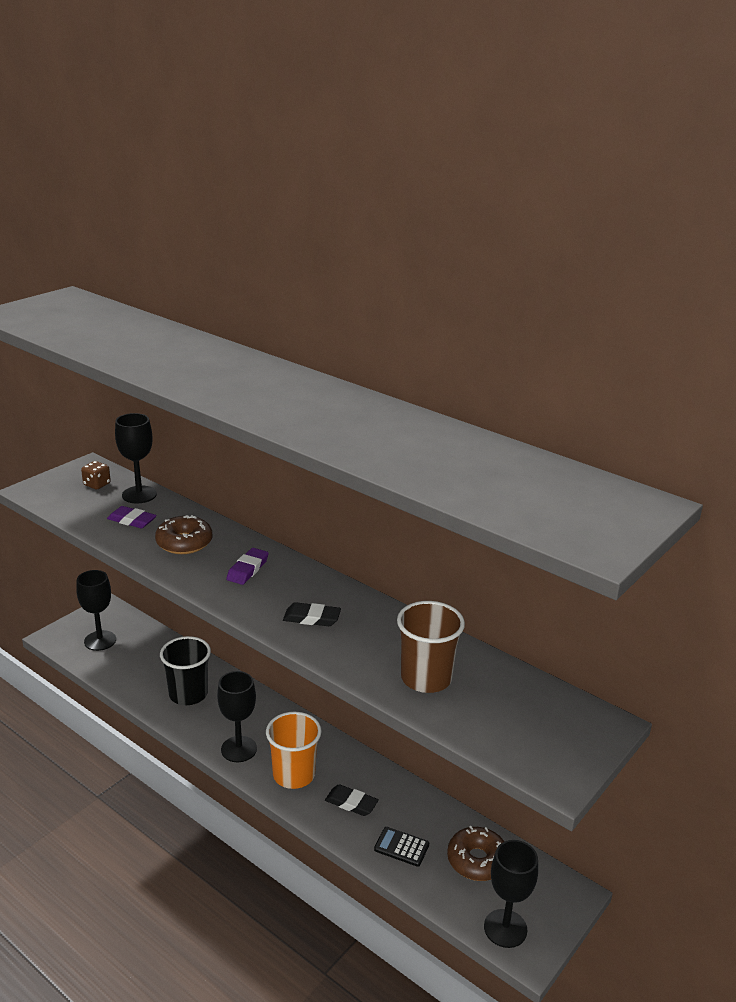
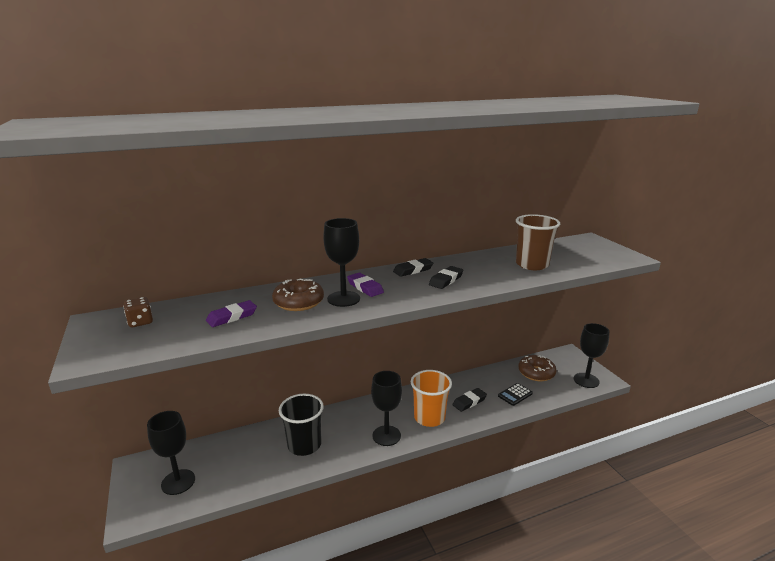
camera: 60 degrees left, 5 degrees down
black goblet [115,413,157,503] -> black goblet moved to [323,218,360,307]
none -> black eraser [393,258,433,277]

